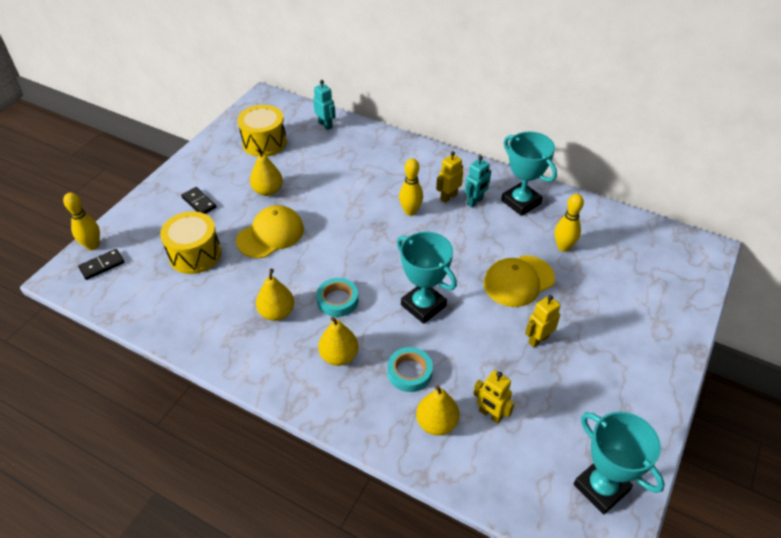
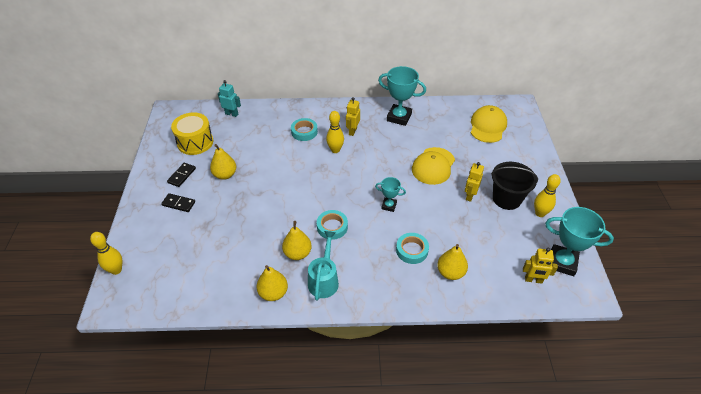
camera: 30 degrees left, 0 degrees up
black domino [78,249,124,280] -> black domino moved to [167,163,196,187]
yellow drum [160,211,221,274] -> none
yellow cap [236,205,304,258] -> yellow cap moved to [471,105,507,143]
yellow pear [318,316,358,366] -> yellow pear moved to [256,265,288,301]
turquoise trophy [397,232,457,324] -> turquoise trophy [375,177,406,212], size x0.55
turquoise robot [465,156,491,207] -> none
yellow robot [473,370,514,424] -> yellow robot moved to [523,248,558,284]
yellow bowling pin [555,194,584,252] -> yellow bowling pin moved to [534,174,561,217]
none -> turquoise tape [291,118,318,141]
none -> turquoise watering can [308,231,339,301]
none -> black bucket [491,162,538,210]

